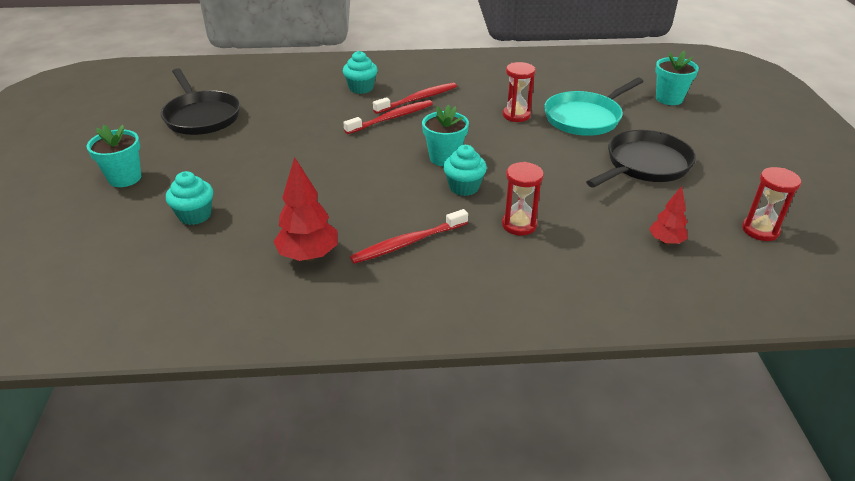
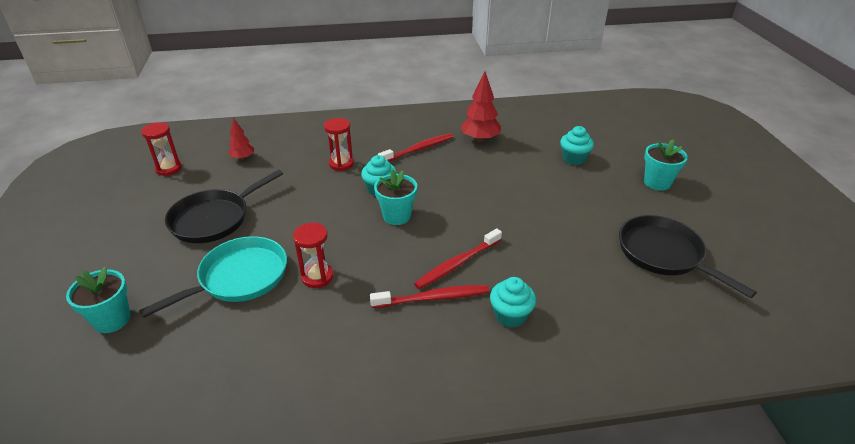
camera: 175 degrees right, 0 degrees up
red toothbrush [373,82,457,114] -> red toothbrush turned 150 degrees counterclockwise [370,285,489,308]

